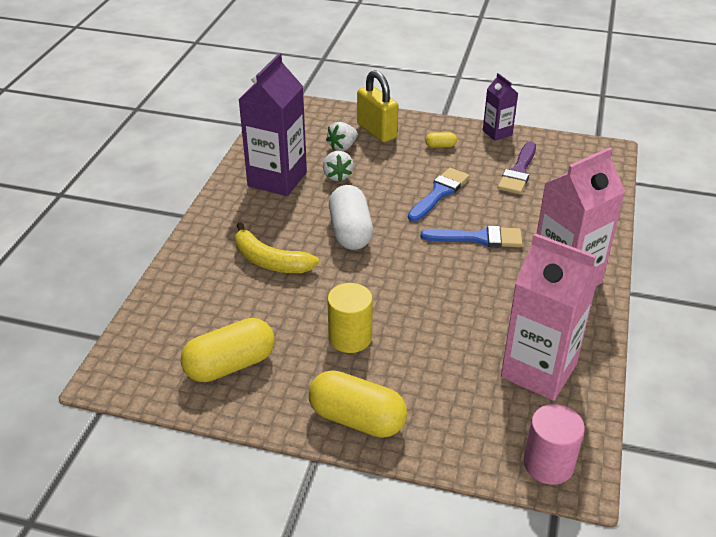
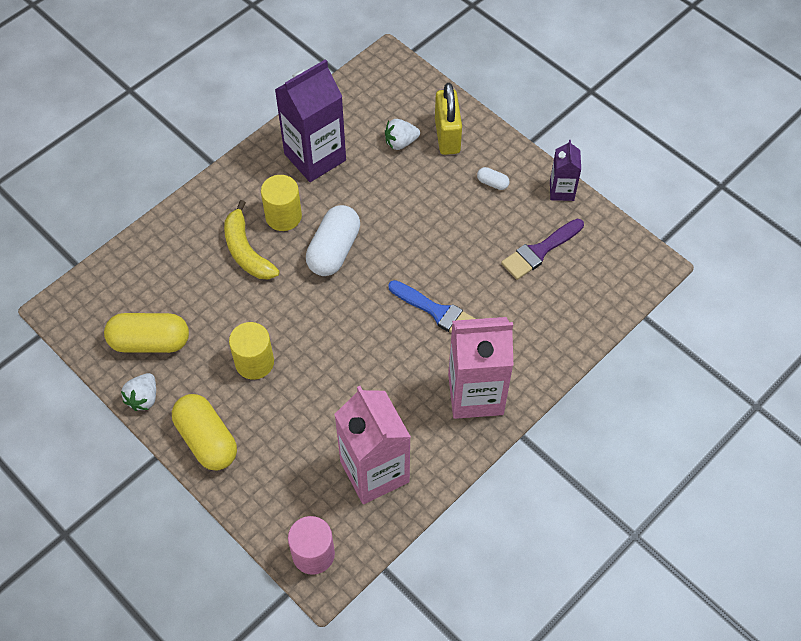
camera: 30 degrees right, 20 degrees up
white strawberry [323,151,354,182] -> white strawberry moved to [121,373,156,411]
blue brush [408,168,469,222] -> none
yellow capsule [425,132,457,148] -> white capsule [477,167,509,190]
none -> yellow cylinder [261,175,302,231]

